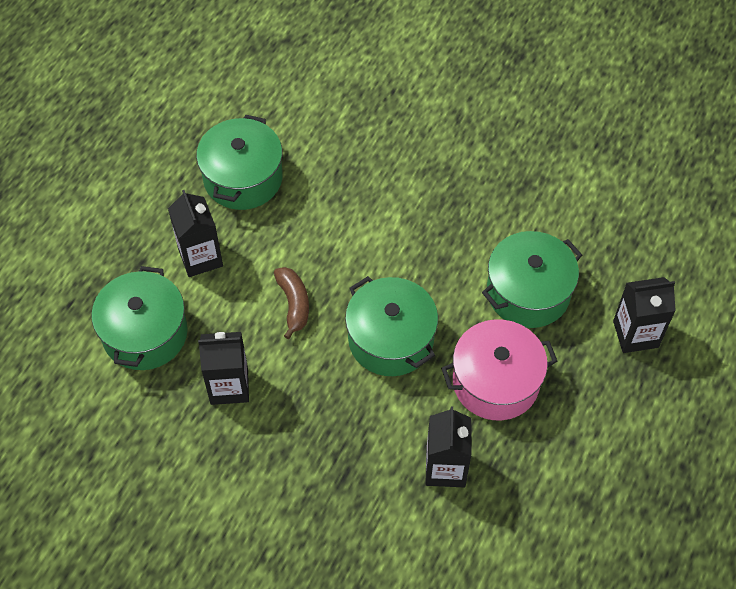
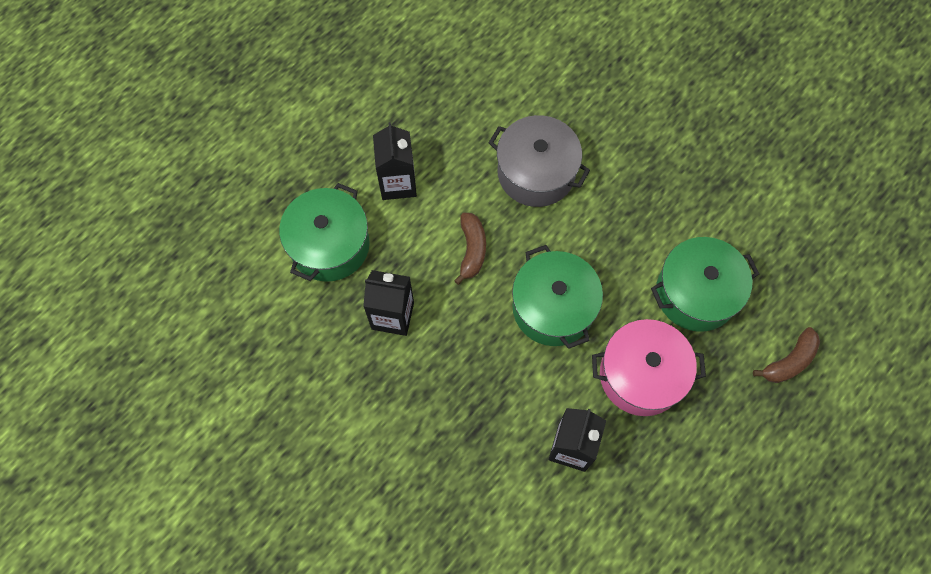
camera: 15 degrees right, 10 degrees up
green pot [196,115,283,210] -> none
black carton [613,277,676,353] -> brown banana [753,327,820,383]
none -> grey pot [489,115,590,207]

